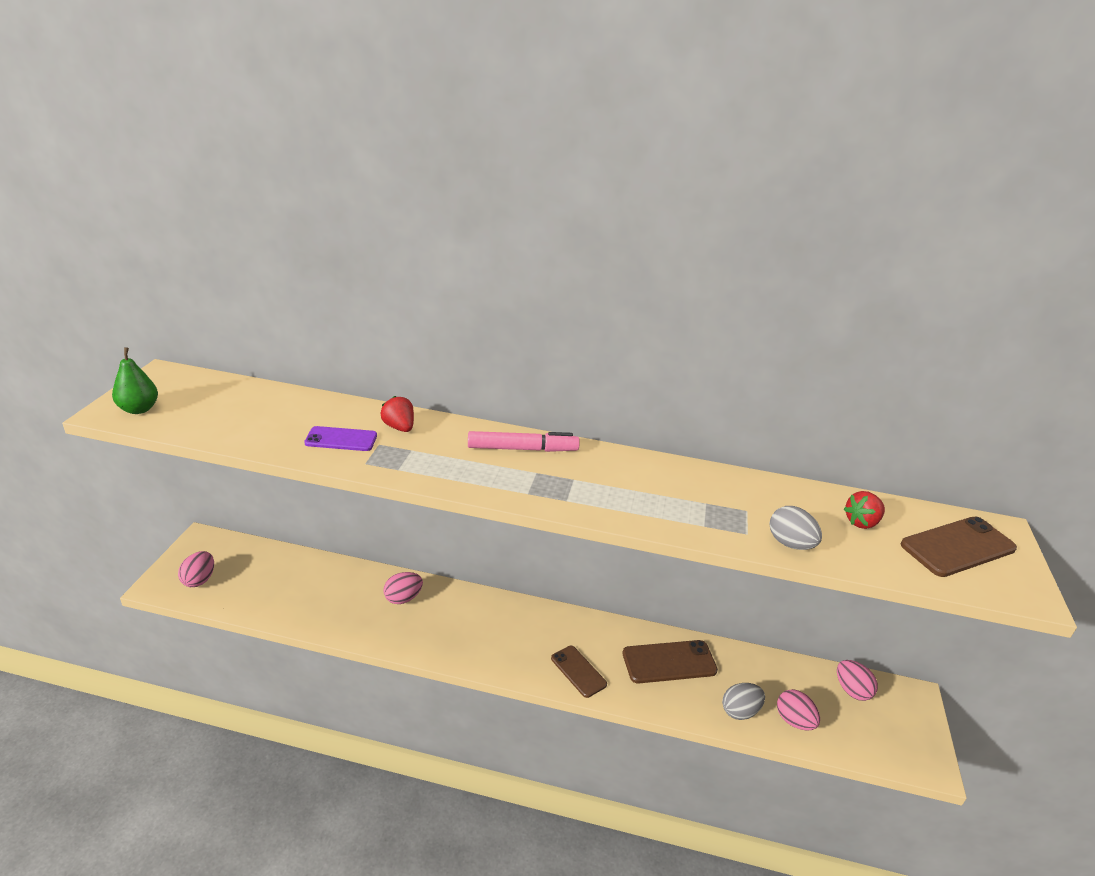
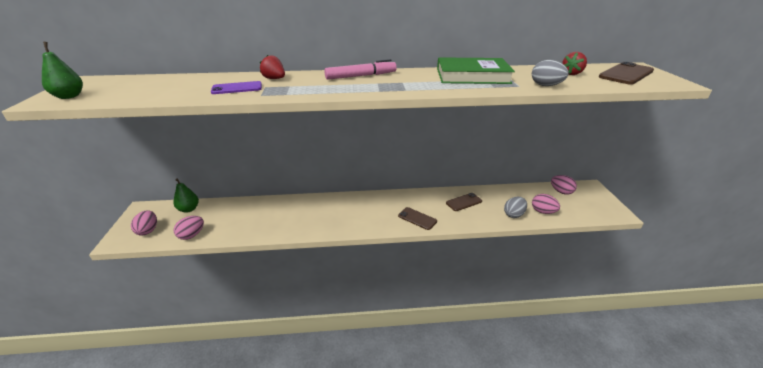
camera: 15 degrees left, 0 degrees up
pink egg [383,572,423,604] -> pink egg moved to [173,216,204,240]
brown phone [623,640,718,683] -> brown phone [446,193,482,211], size x0.66
none -> green pear [173,179,199,213]
none -> green book [437,57,515,84]

